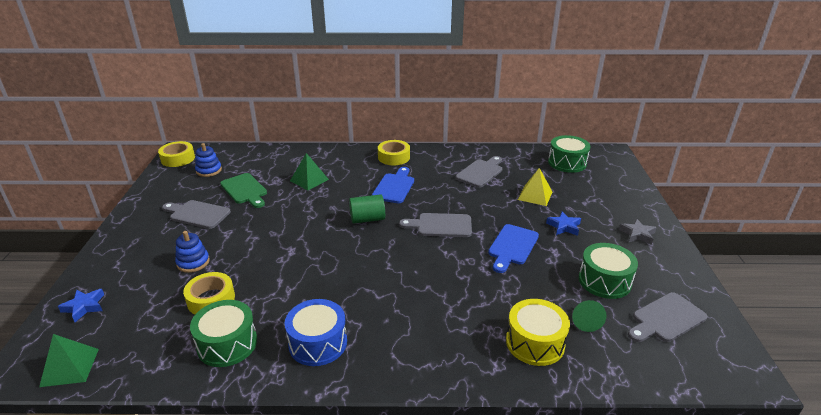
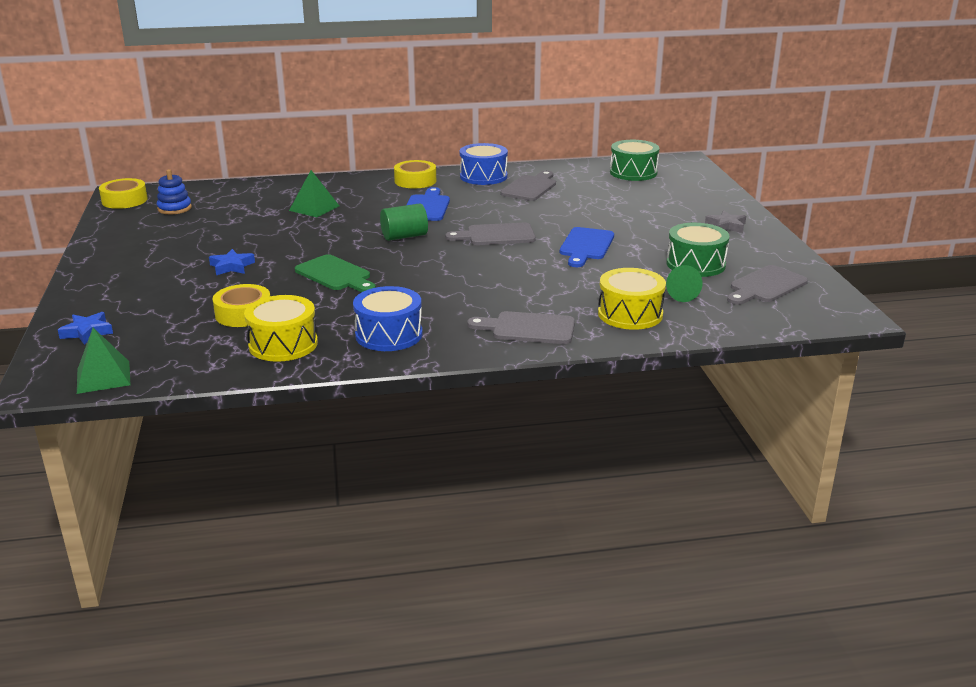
camera: 10 degrees left, 5 degrees down
grey cutting board [162,200,231,229] -> grey cutting board moved to [467,311,575,344]
blue stacking toy [175,231,210,273] -> none
green drum [190,300,257,367] -> yellow drum [244,295,318,362]
green cutting board [220,173,267,208] -> green cutting board moved to [295,254,376,292]
yellow pyramid [518,168,552,206] -> none
blue star [546,211,581,236] -> blue star moved to [209,249,255,275]
none -> blue drum [460,143,508,185]

